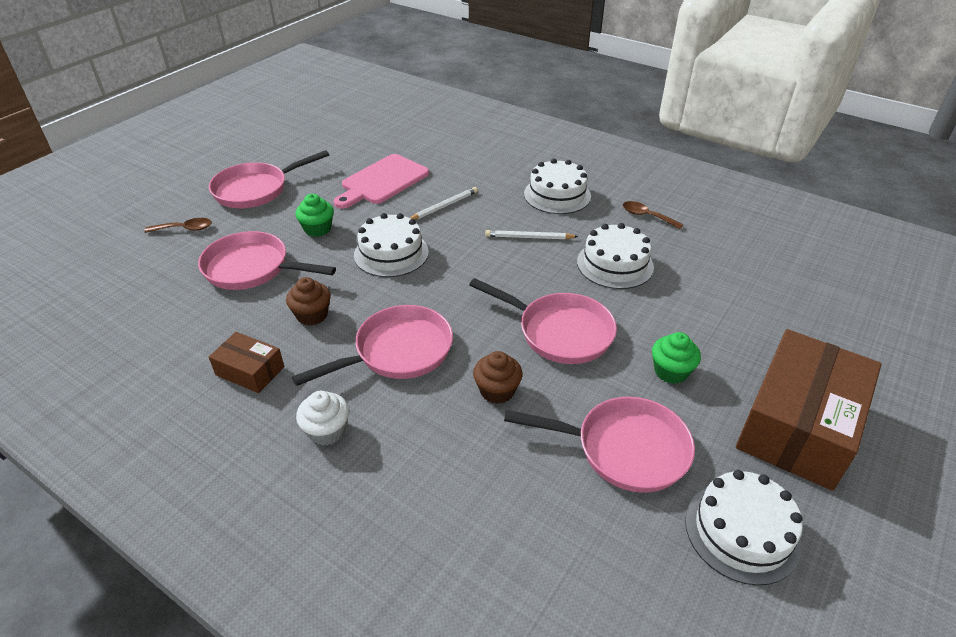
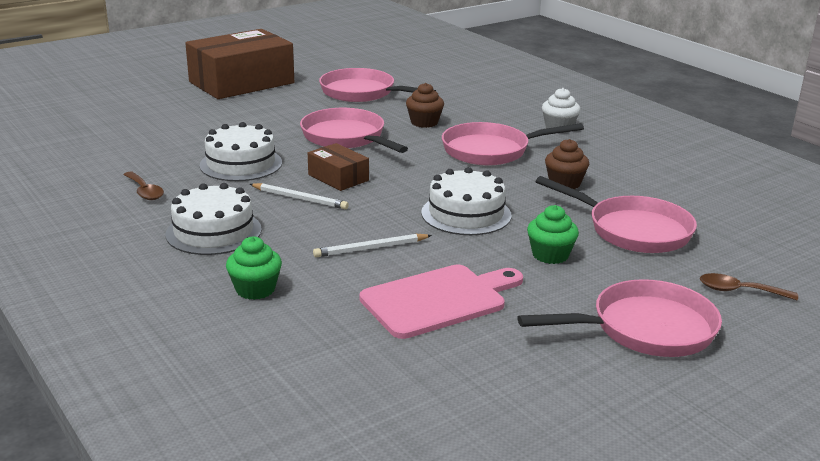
camera: 160 degrees left, 15 degrees down
brown box [209,332,284,393] -> brown box moved to [308,143,369,191]
green cupcake [652,332,701,384] -> green cupcake moved to [226,236,282,300]
white cake [685,470,803,585] -> none

